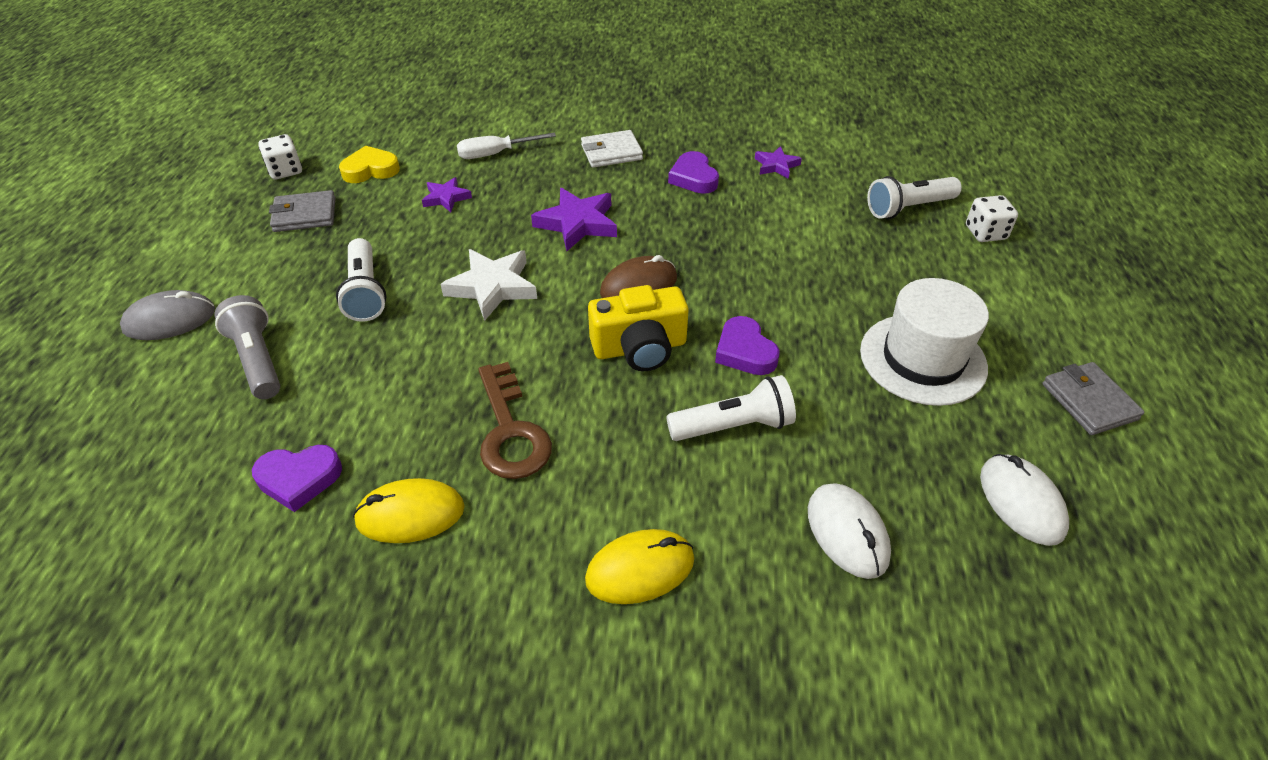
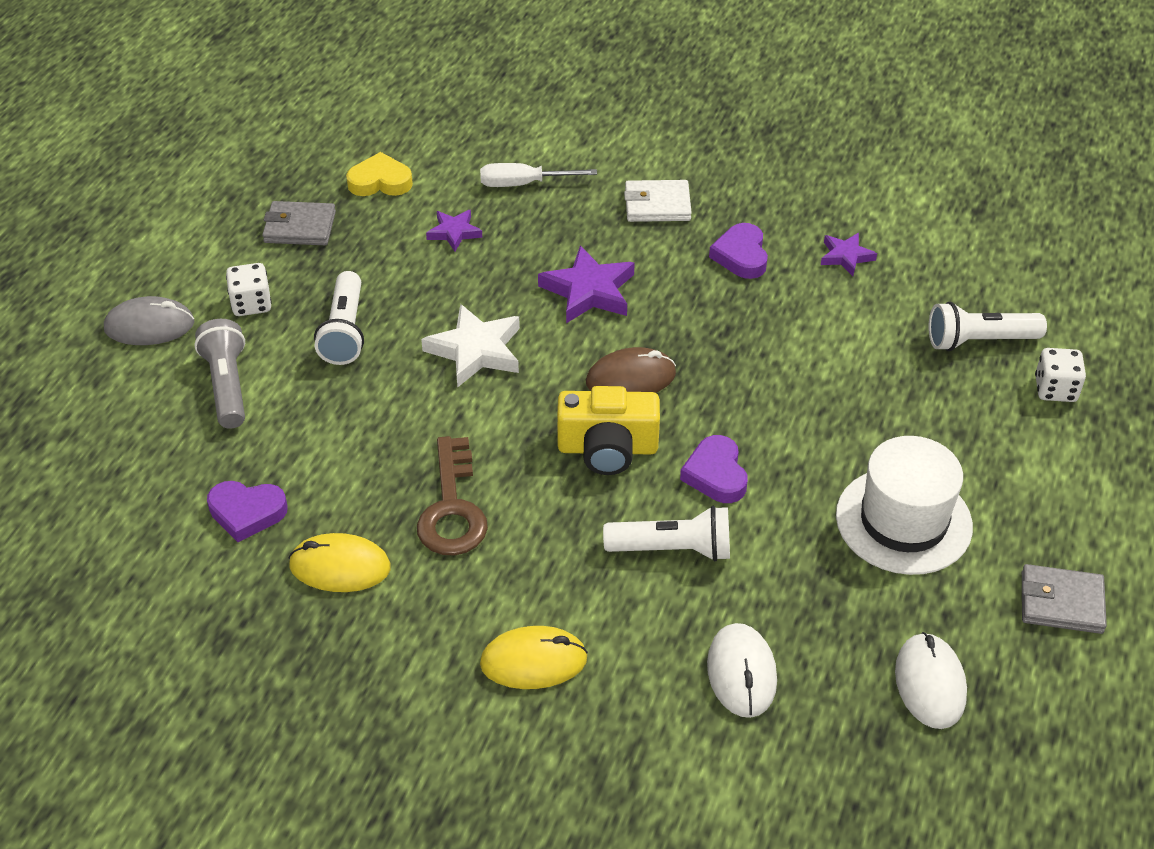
camera: 15 degrees right, 0 degrees up
white dice [258,134,302,179] -> white dice moved to [226,263,272,316]
grey wallet [1042,362,1144,435] -> grey wallet turned 75 degrees counterclockwise [1022,564,1107,634]

